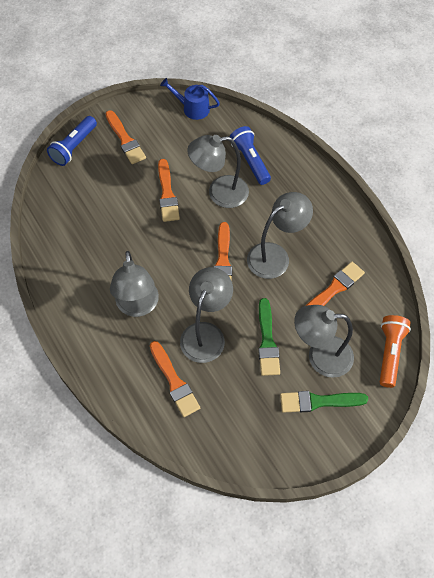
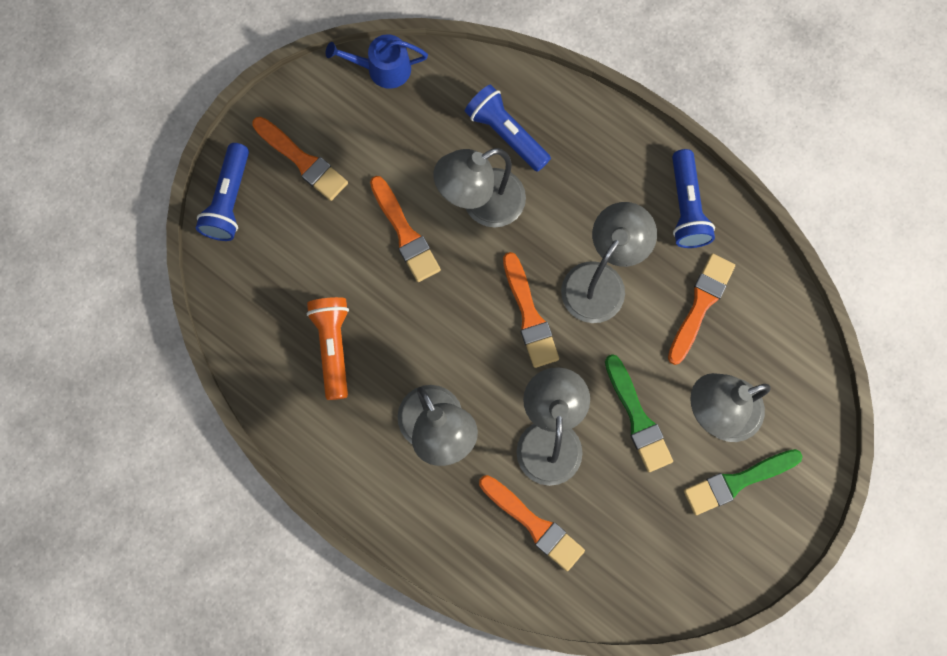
camera: 20 degrees left, 15 degrees up
orange flashlight [380,315,411,388] -> orange flashlight moved to [307,297,349,400]
none -> blue flashlight [672,149,715,248]

